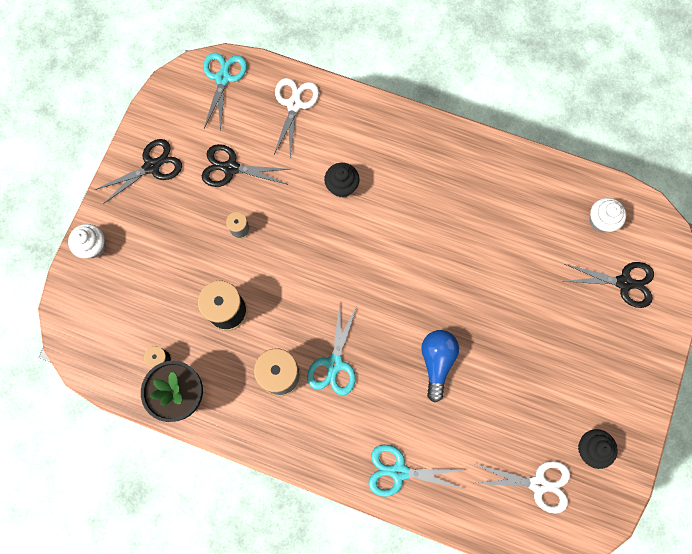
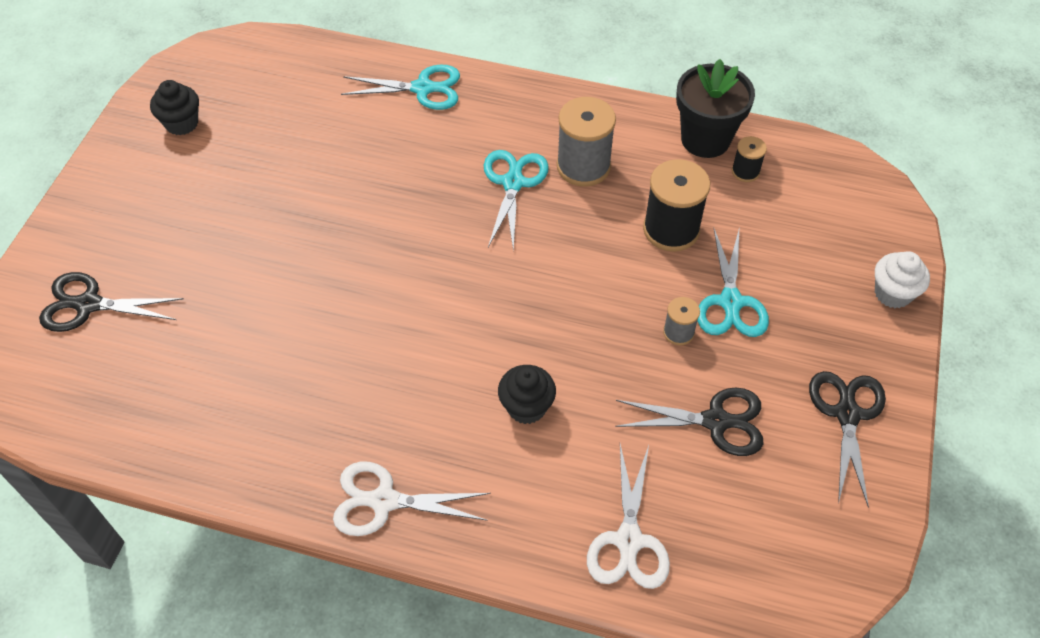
camera: 175 degrees right, 20 degrees down
black scissors [95,139,182,204] -> black scissors turned 135 degrees clockwise [809,371,886,508]
turquoise scissors [203,53,247,132] -> turquoise scissors moved to [698,229,769,337]
blue light bulb [421,330,459,402] -> none
white scissors [474,461,570,514] -> white scissors moved to [333,462,491,536]
white cupcake [589,198,626,232] -> none

